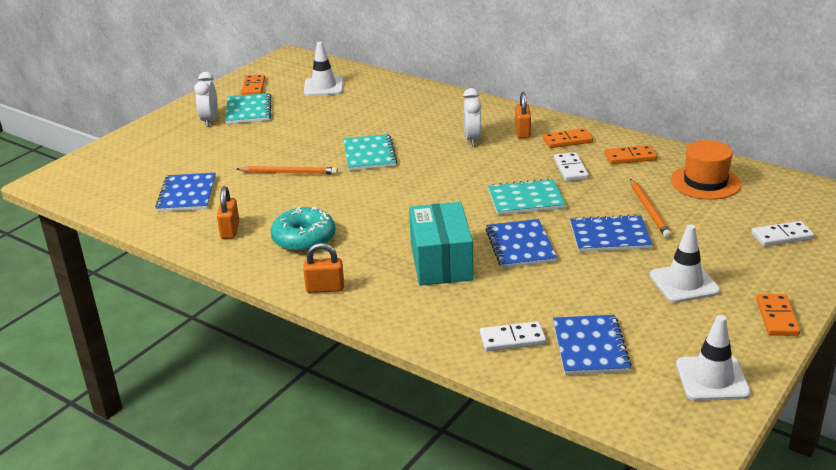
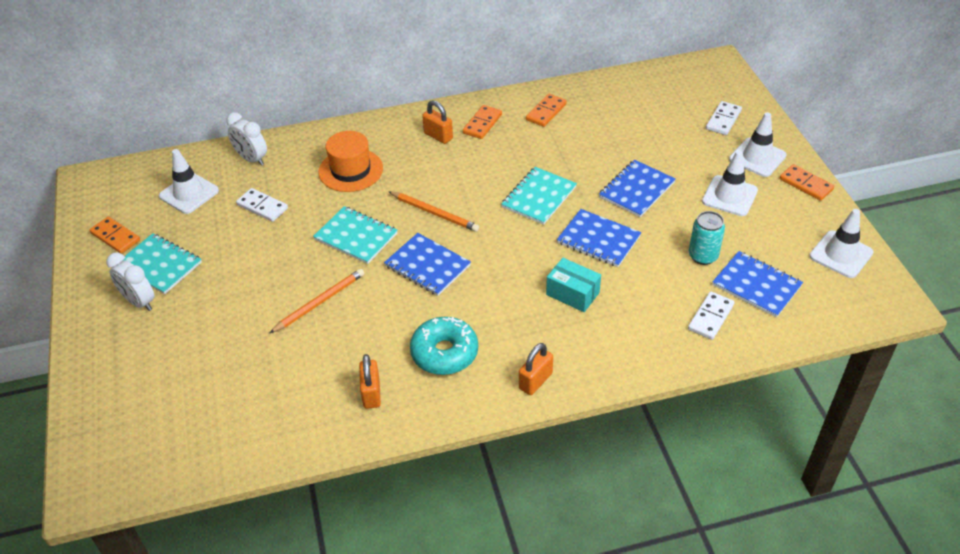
camera: 50 degrees left, 15 degrees up
blue notebook [155,173,216,212] -> blue notebook moved to [384,233,471,296]
orange padlock [217,186,239,239] -> orange padlock turned 45 degrees clockwise [359,354,381,409]
turquoise box [409,202,474,286] -> turquoise box [546,258,601,312], size x0.61
white clock [463,88,481,147] -> white clock moved to [226,112,267,166]
white domino [554,152,589,181] -> white domino moved to [236,188,288,222]
orange pencil [630,179,672,238] -> orange pencil moved to [388,191,479,232]
orange hat [670,140,741,200] -> orange hat moved to [318,131,383,192]
none -> turquoise can [689,211,725,265]
none -> white traffic cone [729,112,787,177]

